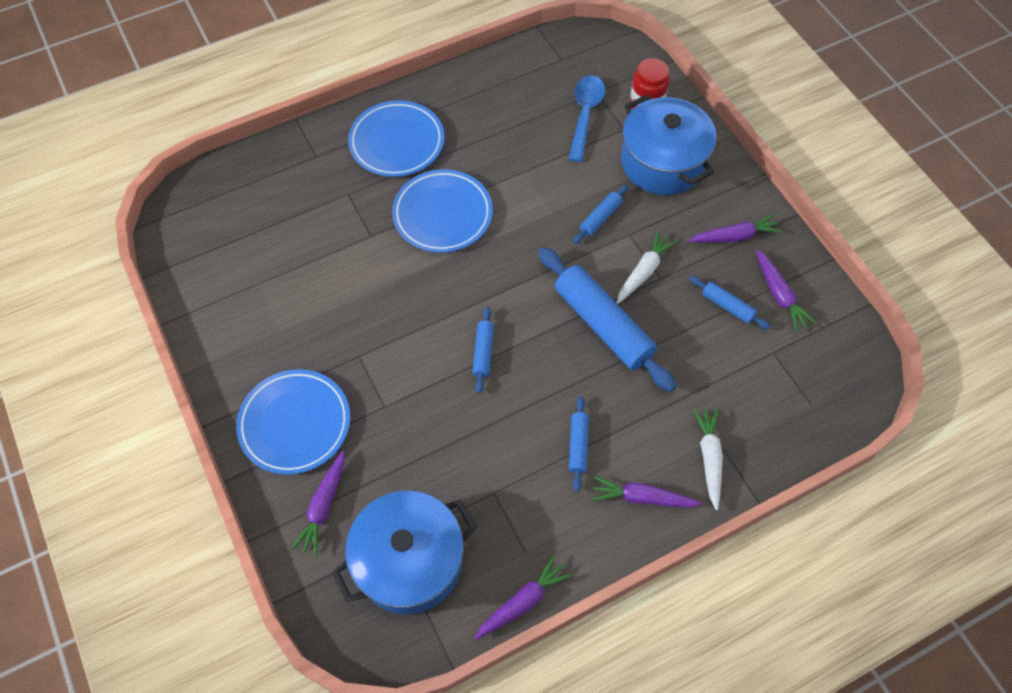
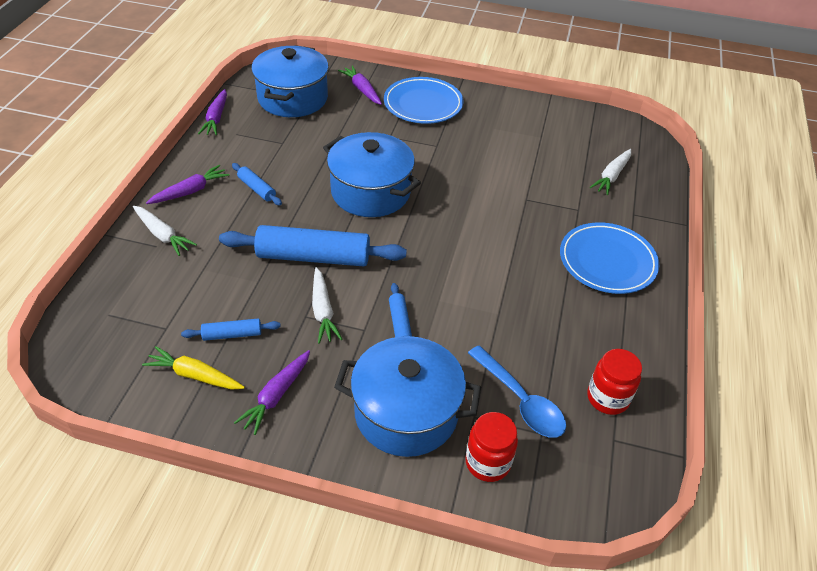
camera: 130 degrees right, 15 degrees down
blue plate [392,169,493,253] -> none
blue rolling pin [472,306,494,393] -> blue pot [323,132,421,217]
purple carrot [756,250,816,332] -> yellow carrot [142,346,245,390]
none -> red jar [587,349,642,415]
none -> white carrot [590,149,631,195]

